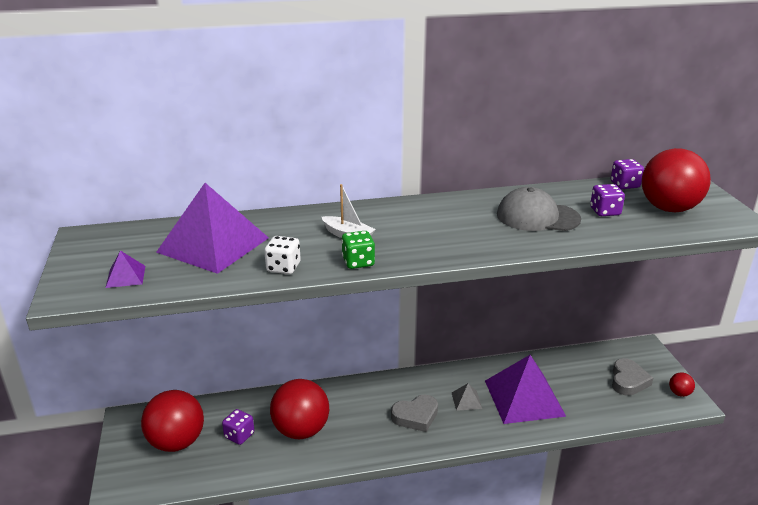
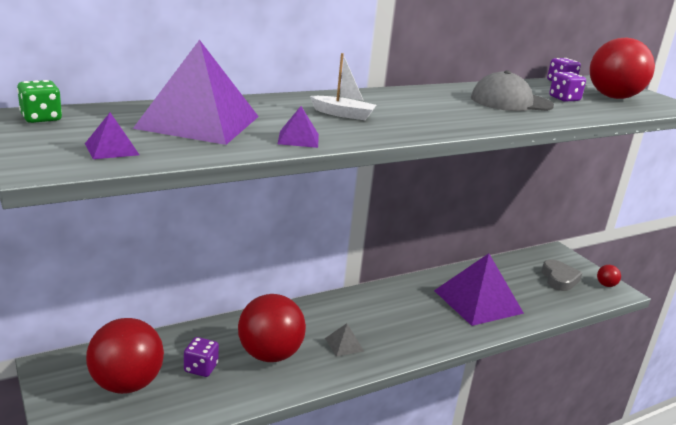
camera: 20 degrees left, 5 degrees down
white dice [264,236,301,274] -> purple pyramid [278,106,319,148]
green dice [341,231,375,269] -> green dice moved to [17,80,62,123]
grey heart [391,395,438,432] -> none
grey pyramid [452,383,482,411] -> grey pyramid moved to [325,323,364,357]

